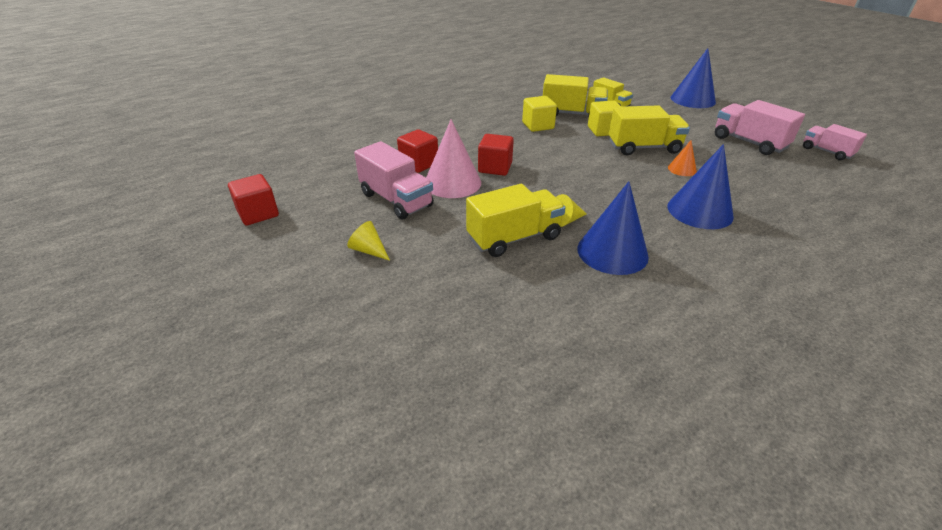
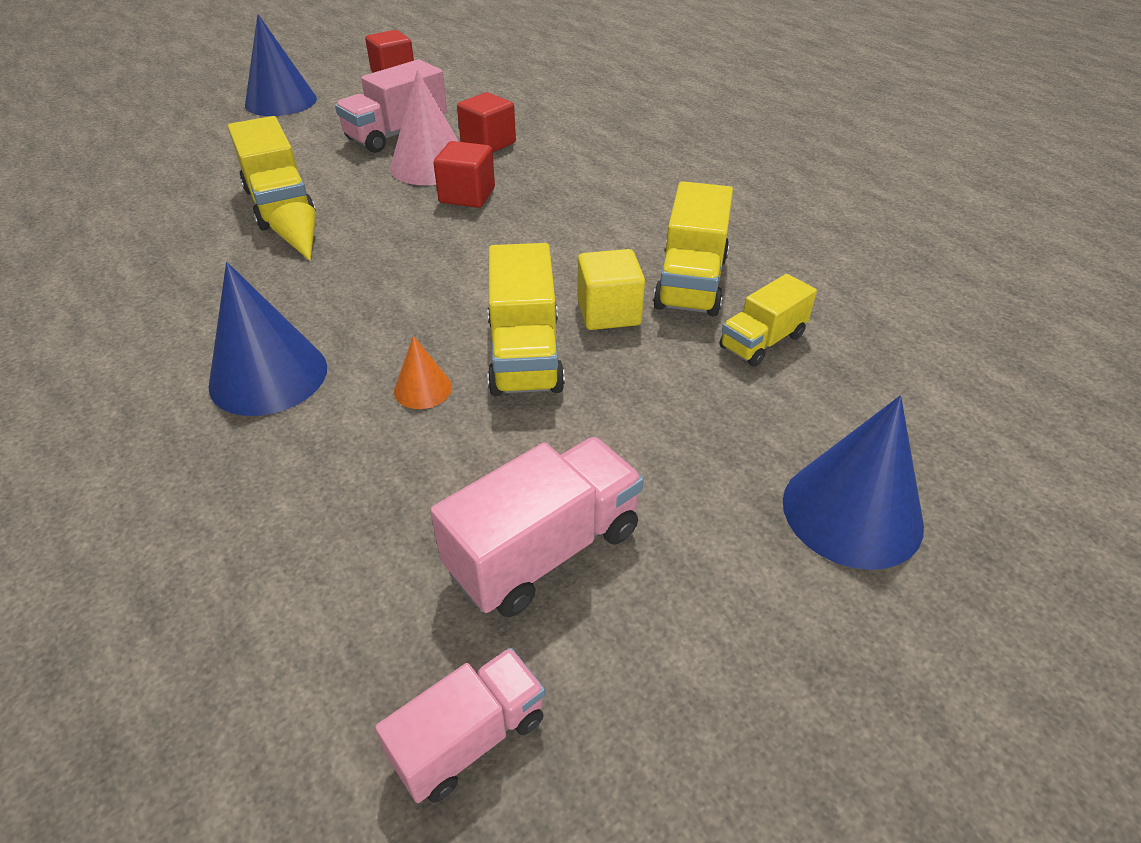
camera: 90 degrees right, 5 degrees up
yellow cone [347,221,390,261] -> none
yellow cube [522,96,557,132] -> none
blue cone [577,181,649,275] -> blue cone moved to [245,14,317,116]

